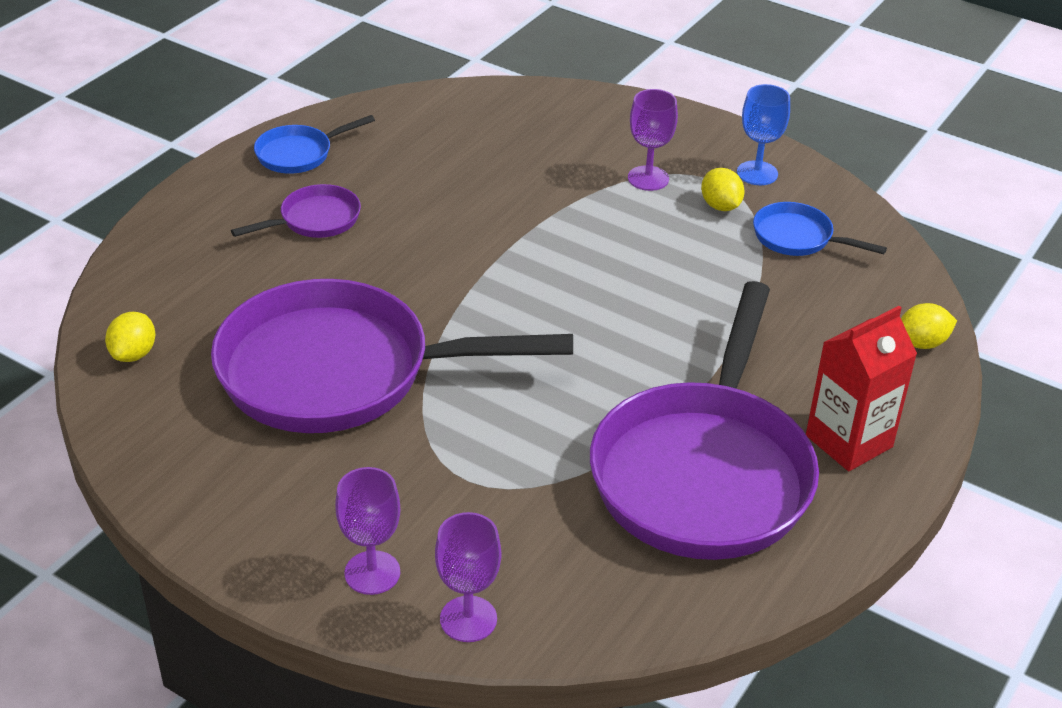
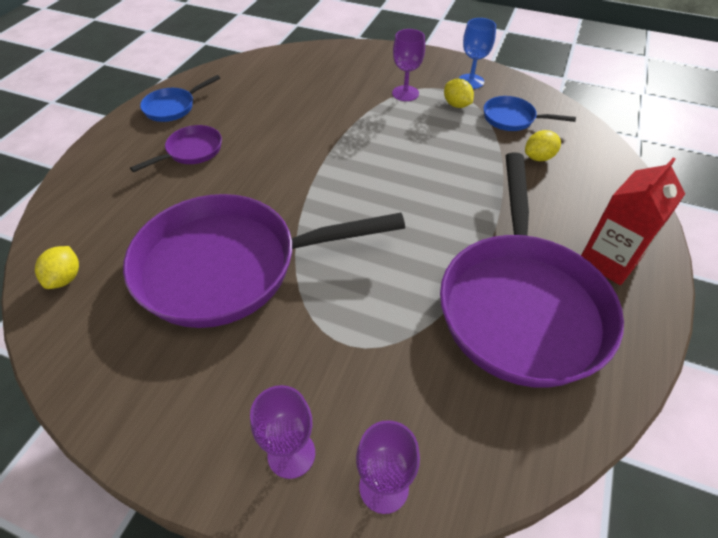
camera: 10 degrees left, 10 degrees up
yellow lemon [901,303,957,349] -> yellow lemon moved to [525,130,561,161]

